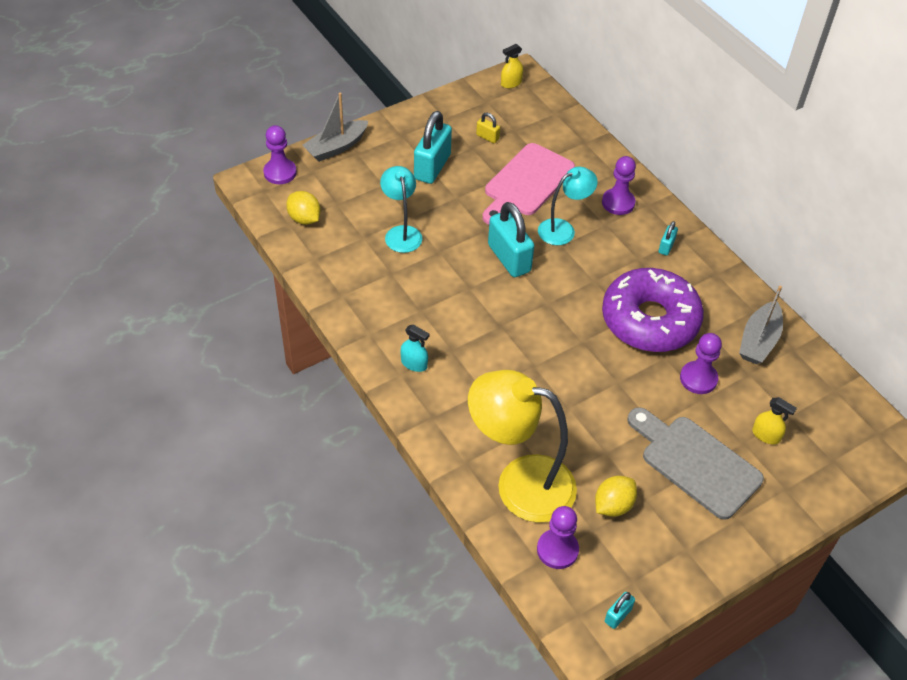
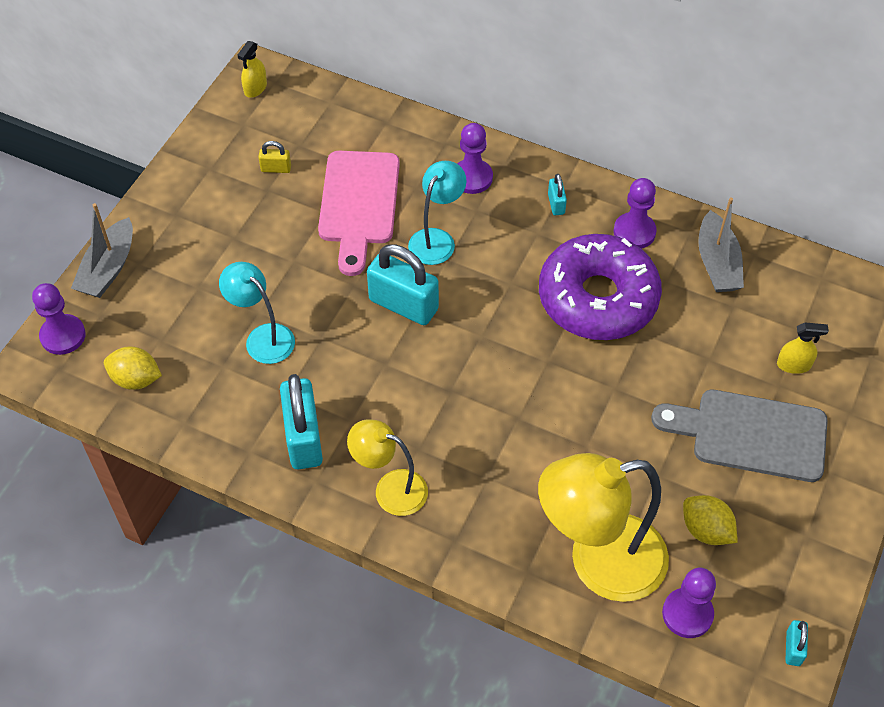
camera: 30 degrees left, 5 degrees up
turquoise spray bottle [400,325,430,372] -> yellow lamp [347,419,428,516]
turquoise padlock [414,111,452,184] -> turquoise padlock moved to [280,374,323,469]
yellow lemon [595,476,637,517] -> yellow lemon turned 60 degrees counterclockwise [683,495,738,545]
purple pawn [680,333,722,394] -> purple pawn moved to [613,178,657,249]

